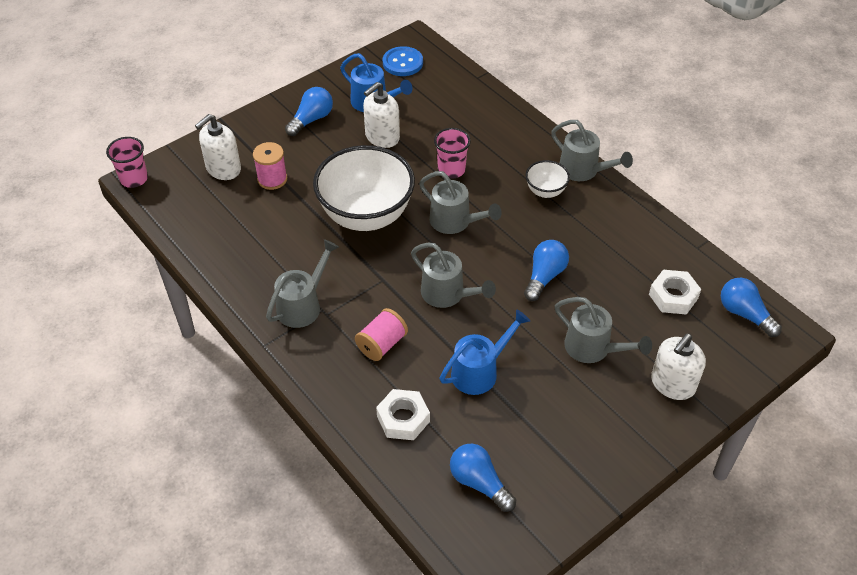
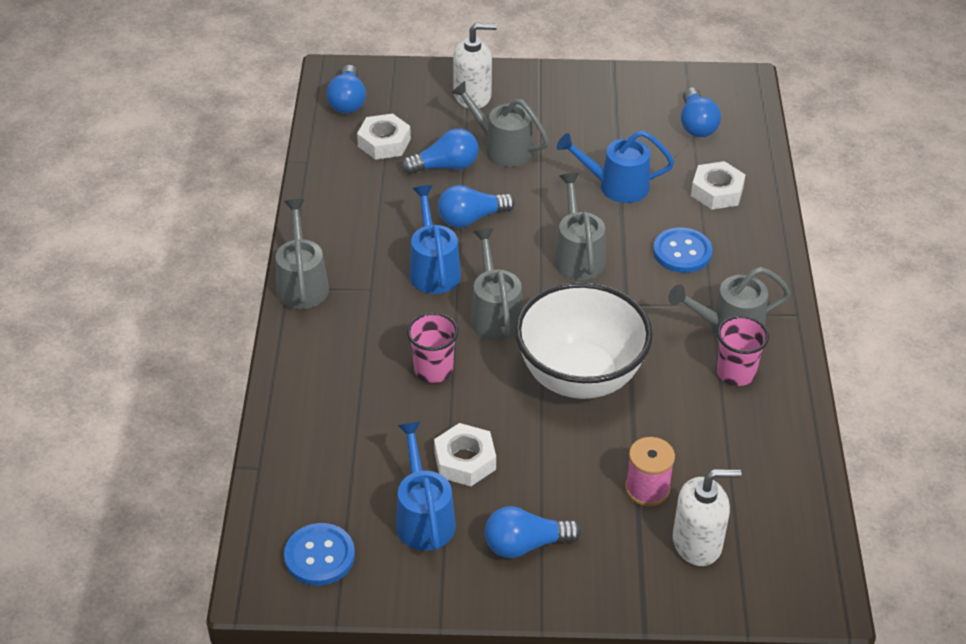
camera: 140 degrees left, 5 degrees down
pink cup [106,137,148,188] -> pink cup moved to [717,316,769,386]
pink spool [355,308,408,361] -> blue button [653,227,712,273]
white soap dispenser [363,82,400,148] -> white nut [434,423,496,486]
white bowl [525,160,570,198] -> none
grey watering can [555,297,652,363] -> grey watering can turned 45 degrees counterclockwise [451,81,549,167]
none -> blue light bulb [402,129,479,174]
none -> blue watering can [409,185,461,294]

